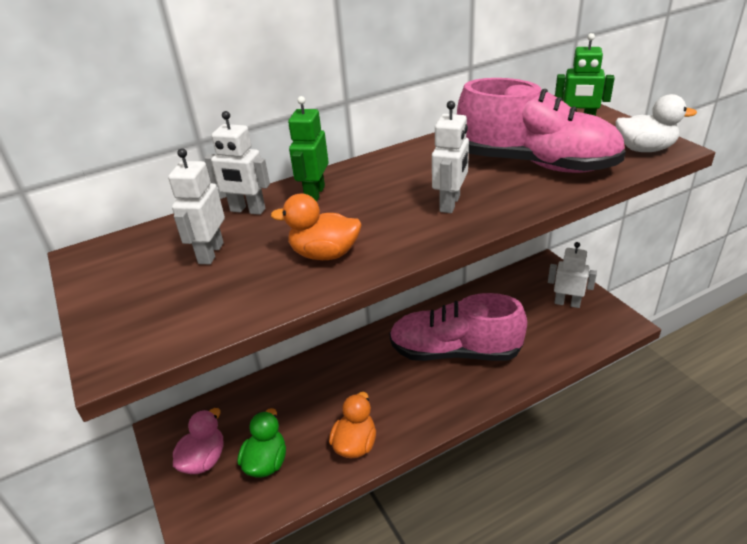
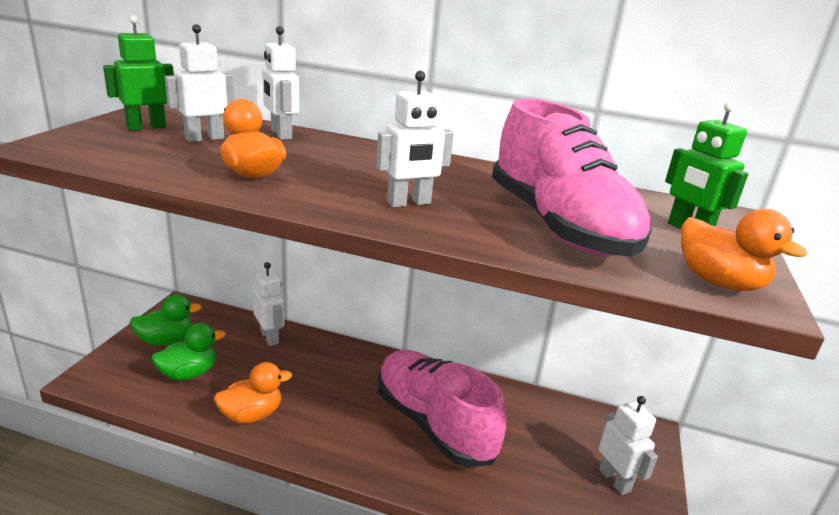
camera: 40 degrees right, 10 degrees down
pink duck [173,408,223,474] -> green duck [130,294,202,346]
green robot [288,96,329,202] -> green robot moved to [103,15,174,131]
white duck [615,94,697,152] -> orange duck [681,209,807,291]
none -> white robot [253,262,285,346]

